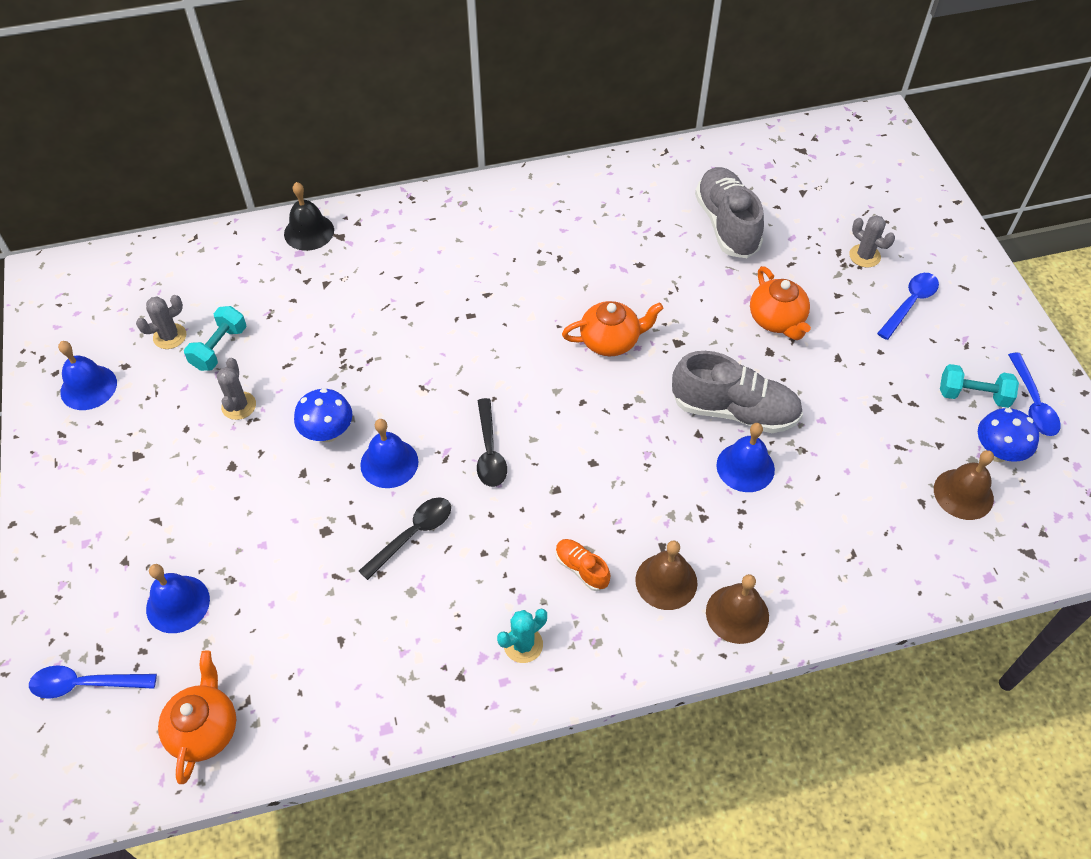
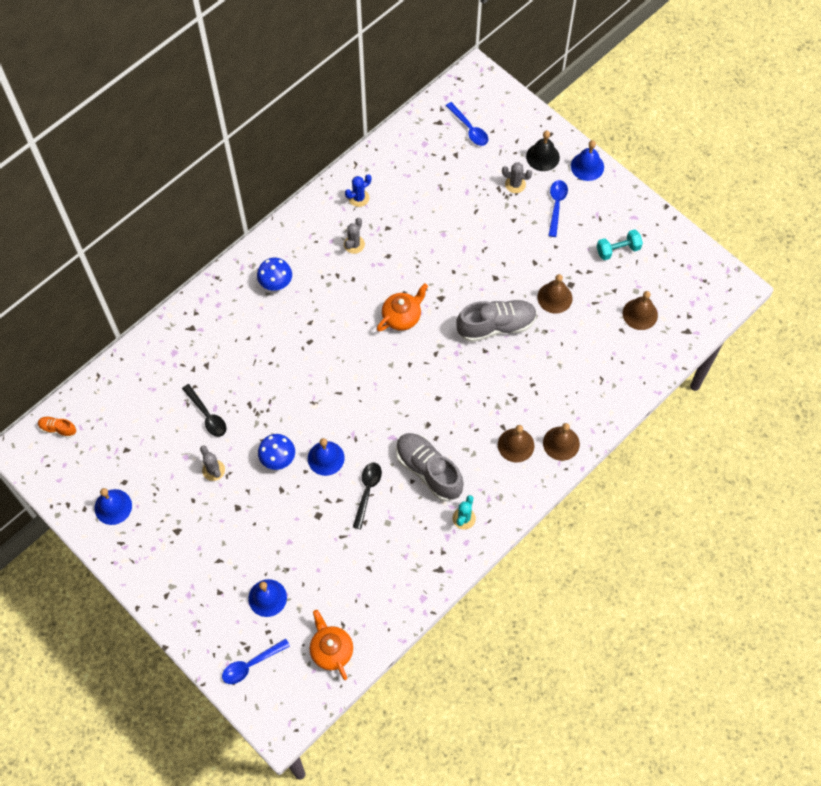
camera: 30 degrees left, 10 degrees up
grey cactus [136,295,186,349] -> grey cactus moved to [344,218,365,254]
turquoise dumbbell [184,306,247,371] -> none
black bell [284,182,334,251] -> black bell moved to [526,131,560,171]
black spoon [477,398,507,487] -> black spoon moved to [182,384,226,437]
orange shoe [555,539,610,591] -> orange shoe moved to [38,416,76,438]
grey shoe [695,167,764,258] -> grey shoe moved to [396,433,464,502]
blue bell [716,423,775,492] -> blue bell moved to [571,140,604,181]
orange teapot [750,266,811,340] -> none
blue mushroom [978,408,1039,462] -> blue mushroom moved to [257,258,292,291]
blue spoon [1008,353,1060,436] -> blue spoon moved to [446,102,488,146]
none -> blue cactus [345,174,371,207]
none -> brown bell [537,274,573,314]

